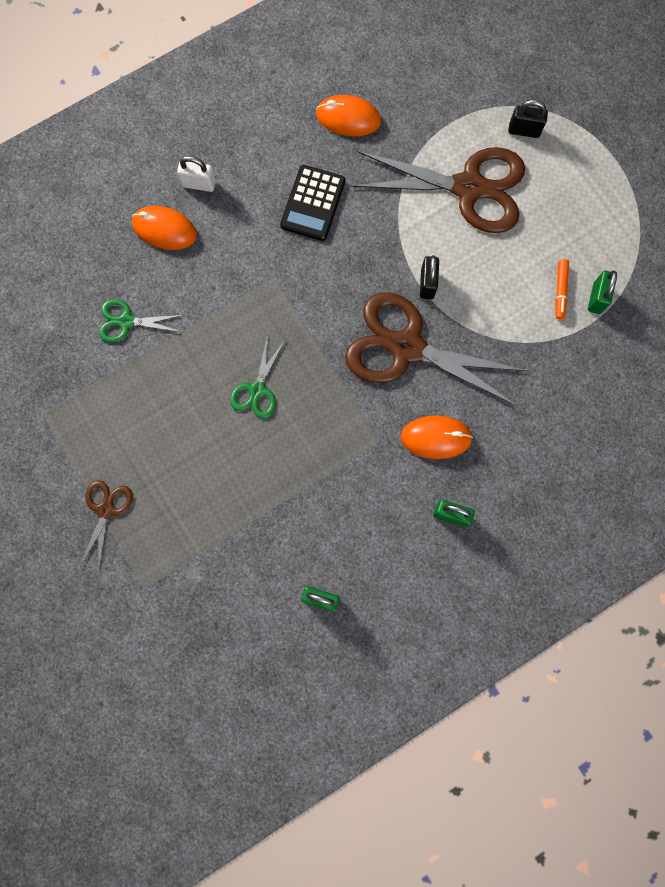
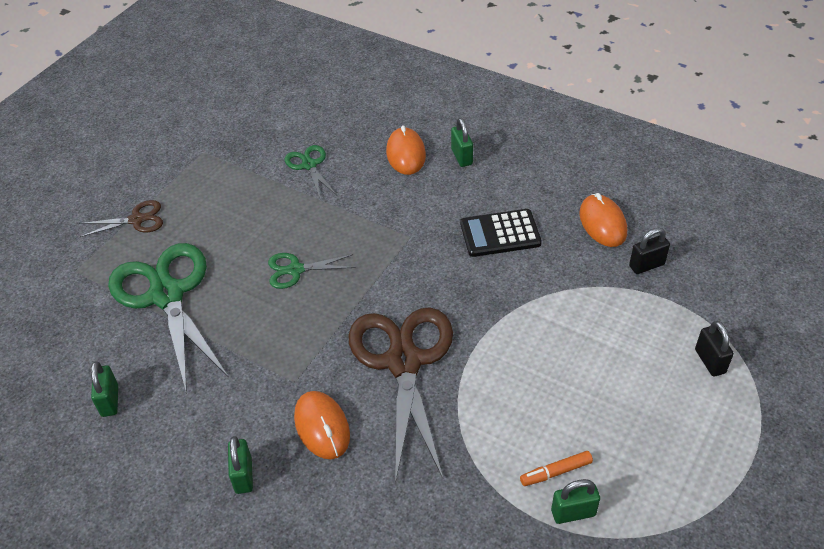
camera: 65 degrees right, 30 degrees down
white padlock [177,156,216,192] -> green padlock [451,118,473,167]
brown scissors [351,147,525,233] -> none
black padlock [420,255,439,299] -> black padlock moved to [629,228,670,274]
none -> green scissors [108,243,229,394]

